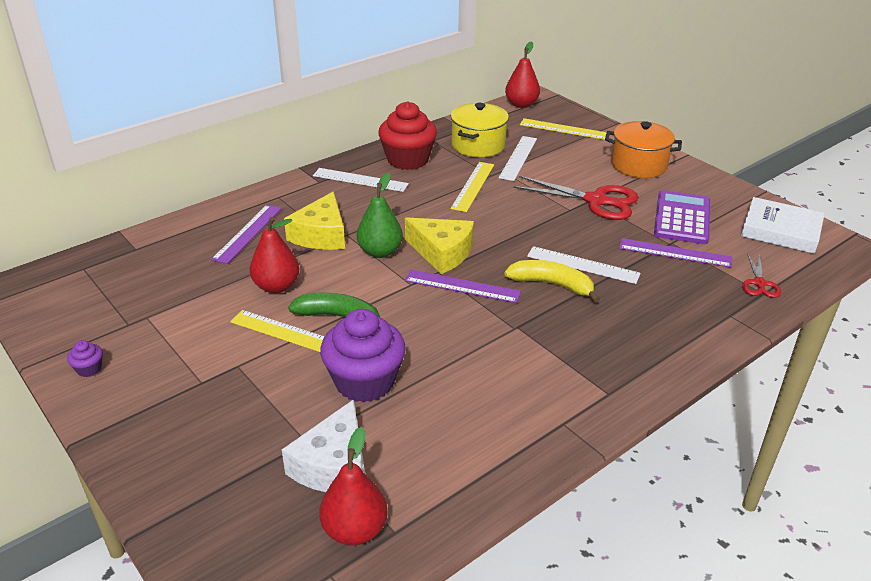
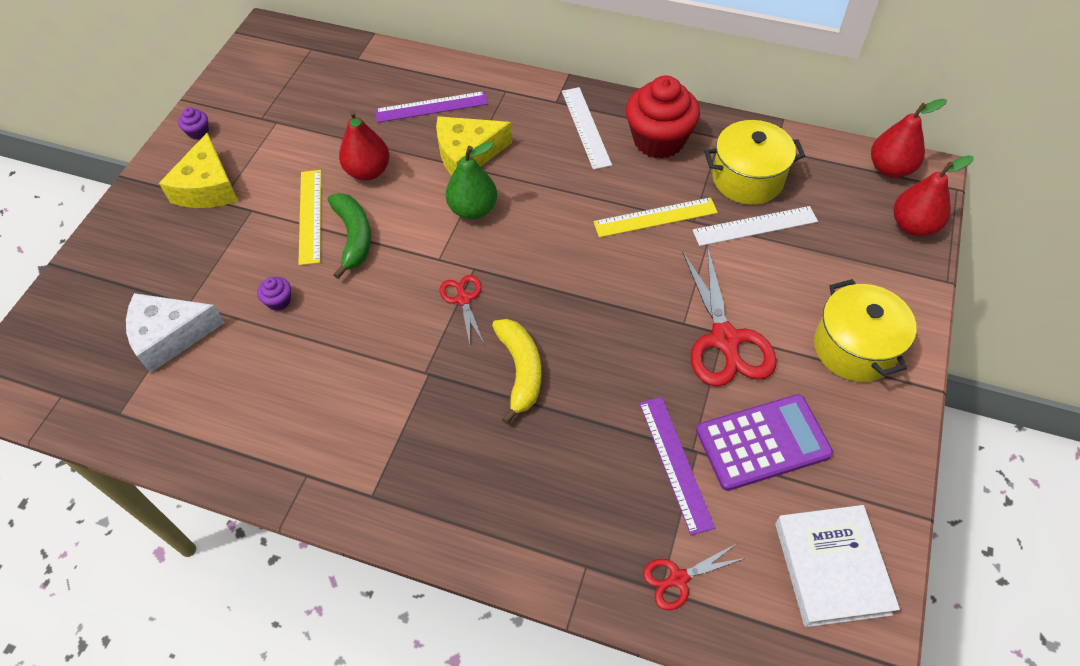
camera: 60 degrees right, 20 degrees up
red pear [319,427,388,545] -> red pear moved to [894,155,974,237]
purple cupcake [320,309,406,403] -> purple cupcake [257,277,291,311], size x0.41
yellow cheese [405,217,474,274] -> yellow cheese moved to [159,133,238,208]
purple ruler [405,270,521,303] -> red scissors [440,275,484,344]
yellow ruler [520,118,607,140] -> none
white ruler [527,246,641,284] -> none
orange pot [605,121,682,178] -> yellow pot [814,279,917,382]

